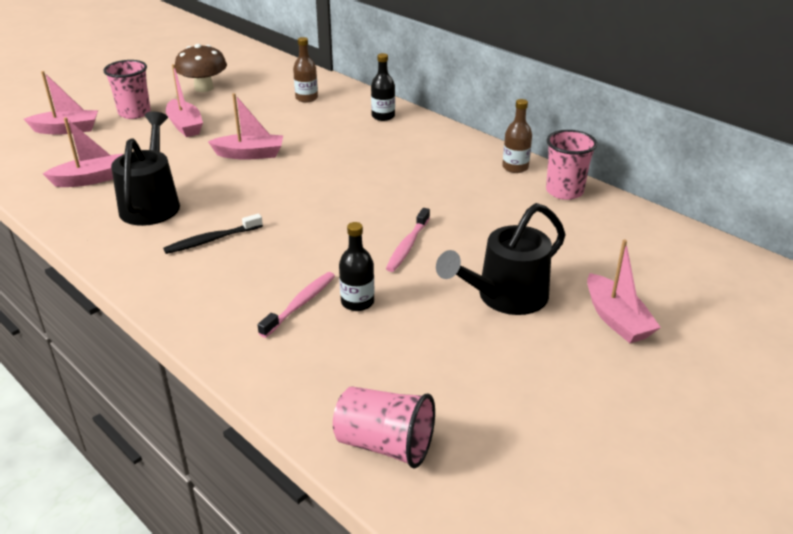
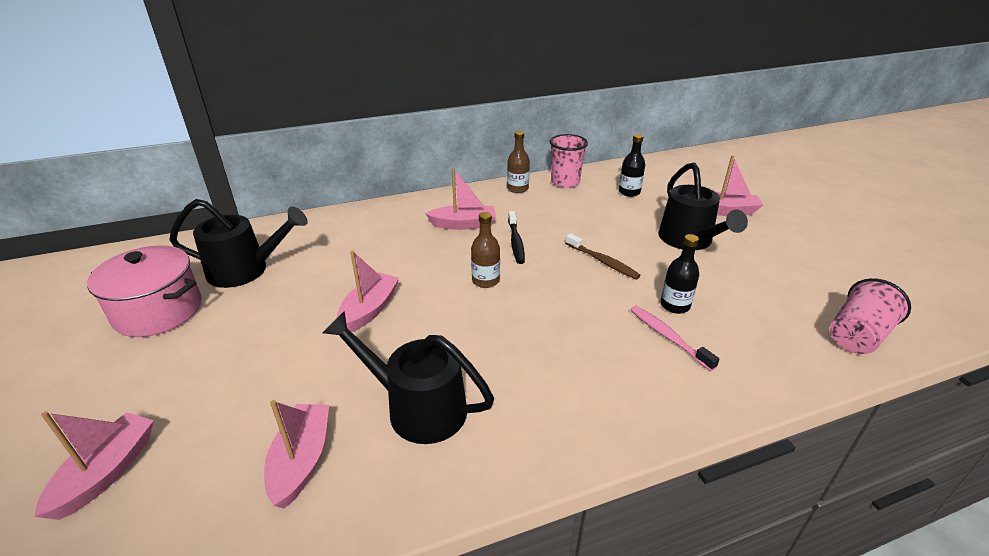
camera: 65 degrees left, 0 degrees up
pink cup [103,60,151,119] -> none
black toothbrush [163,214,263,254] -> black toothbrush moved to [508,211,525,264]
pink boat [166,64,203,137] -> pink boat moved to [425,168,496,230]
brown mushroom [175,44,227,92] -> pink pot [87,245,202,337]
brown bottle [293,37,318,102] -> brown bottle moved to [471,212,500,288]
black bottle [371,53,395,121] -> black bottle moved to [619,134,645,197]
pink toothbrush [386,208,430,272] -> brown toothbrush [565,233,641,280]
none -> black watering can [169,199,308,288]

